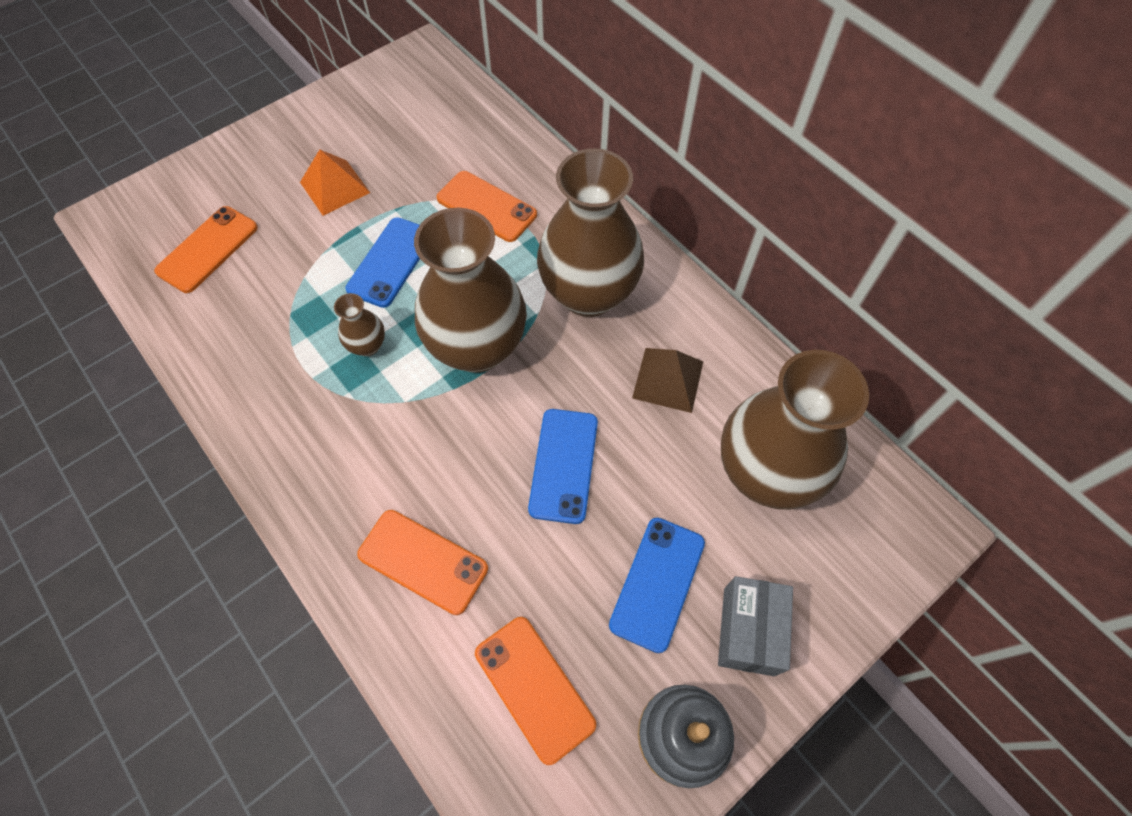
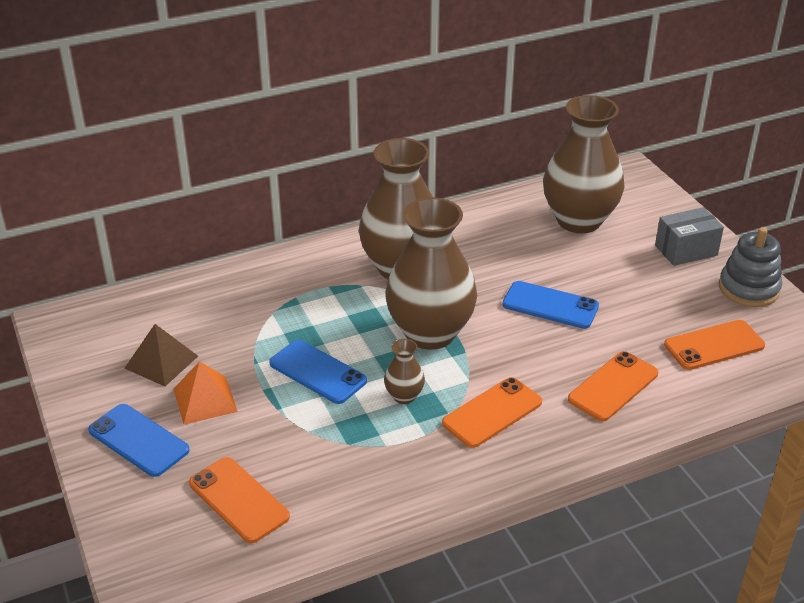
camera: 75 degrees left, 25 degrees down
orange phone [437,171,537,242] -> orange phone moved to [442,377,542,448]
blue phone [609,518,705,653] -> blue phone moved to [88,404,190,477]
brown pyramid [632,348,703,413] -> brown pyramid moved to [124,324,198,386]
grey box [718,576,793,676] -> grey box turned 45 degrees counterclockwise [655,207,724,266]

